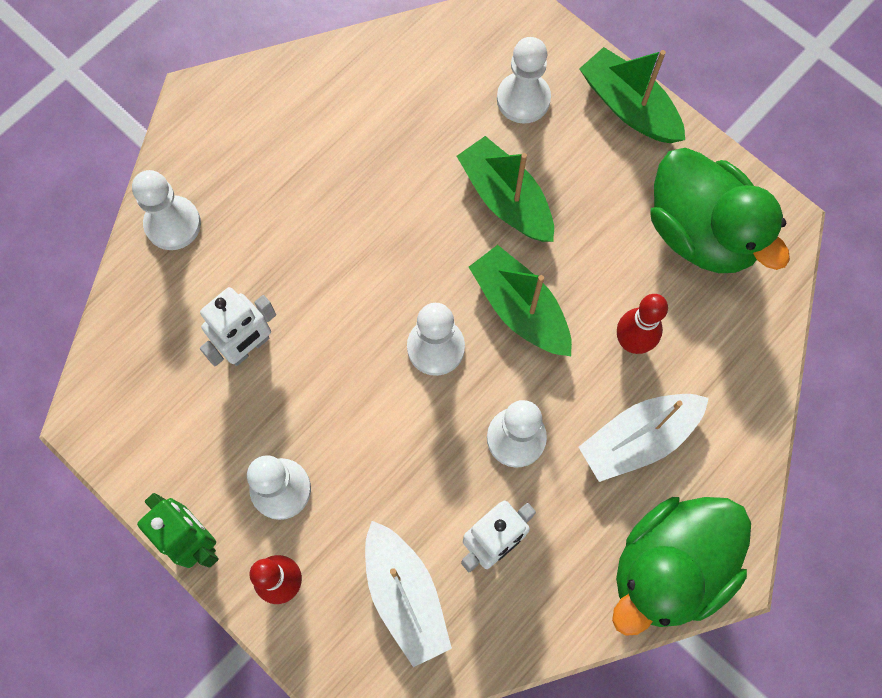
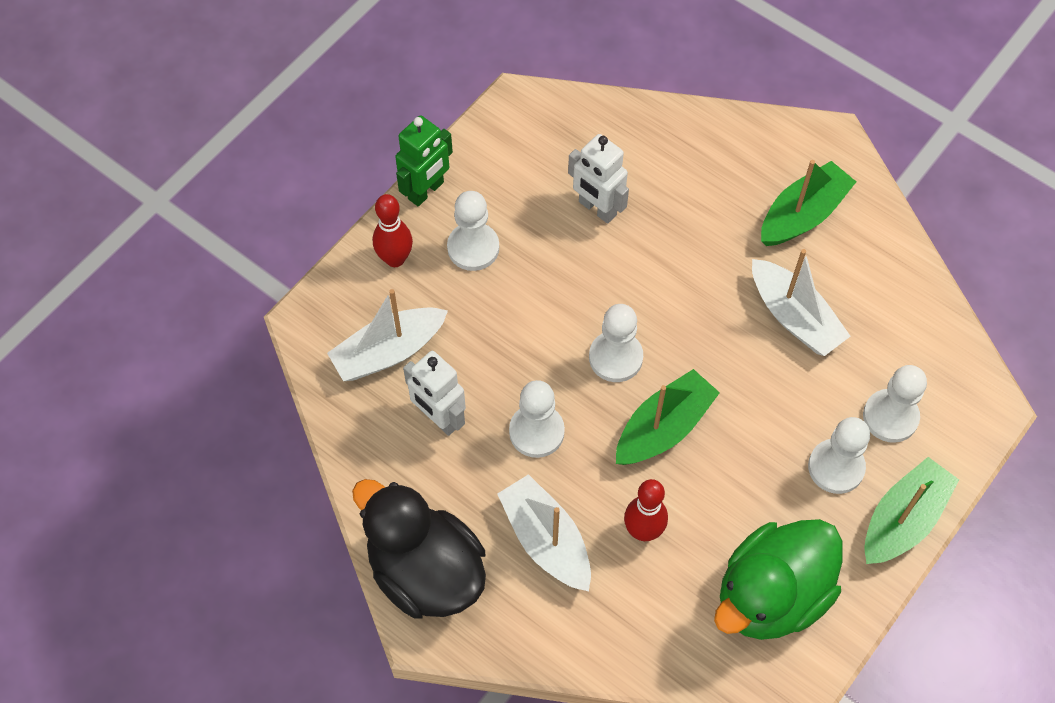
camera: 85 degrees right, 10 degrees down
white pawn [132,170,201,250] -> white pawn moved to [808,417,870,494]
green boat [457,136,554,242] -> green boat moved to [761,160,856,246]
green duck [612,497,751,636] -> black duck [352,479,486,619]
none -> white boat [752,249,851,356]

